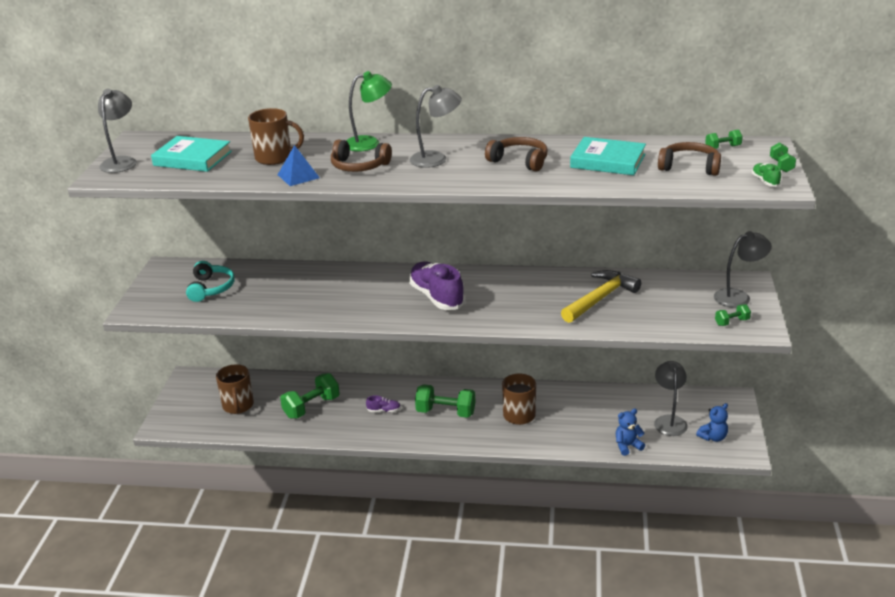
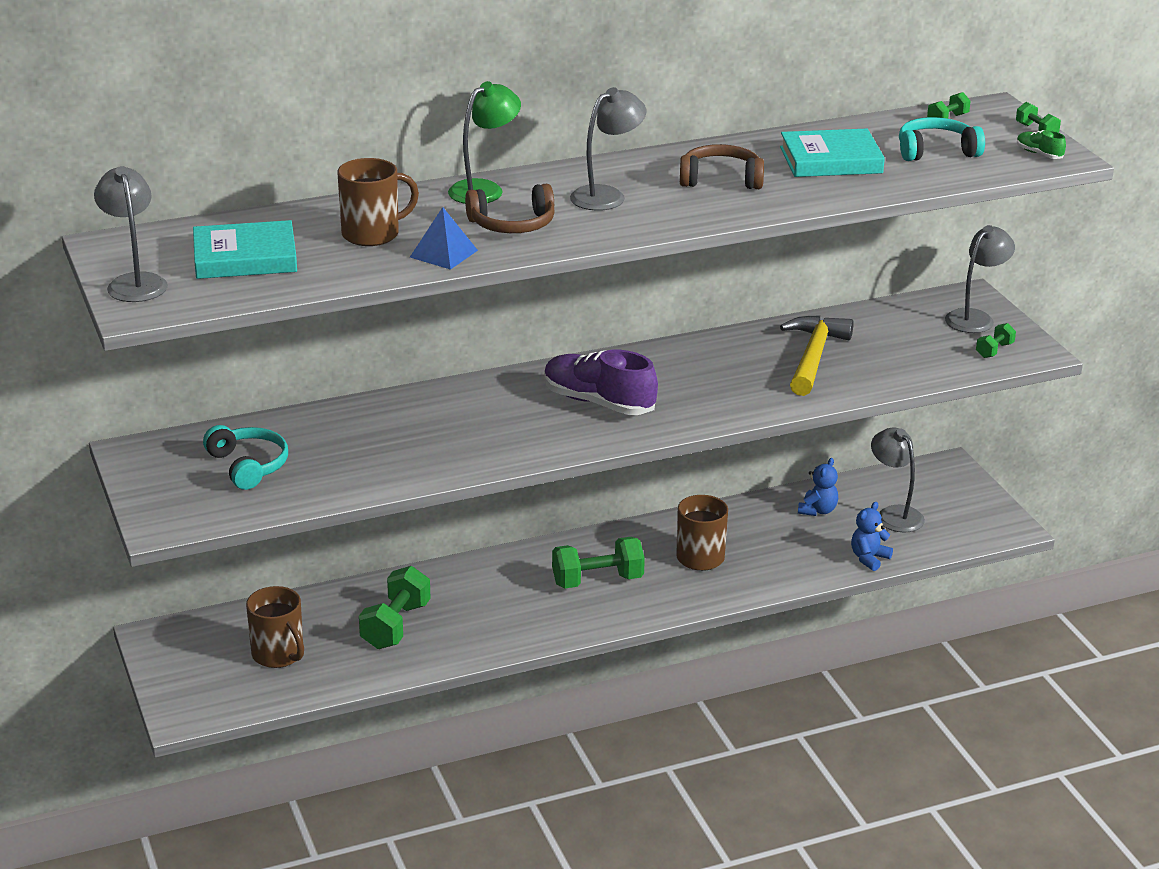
camera: 30 degrees left, 0 degrees up
purple shoe [366,395,401,412] -> none
brown headphones [658,142,721,176] -> turquoise headphones [899,117,985,161]
blue teddy bear [696,403,728,442] -> blue teddy bear moved to [798,458,838,516]

